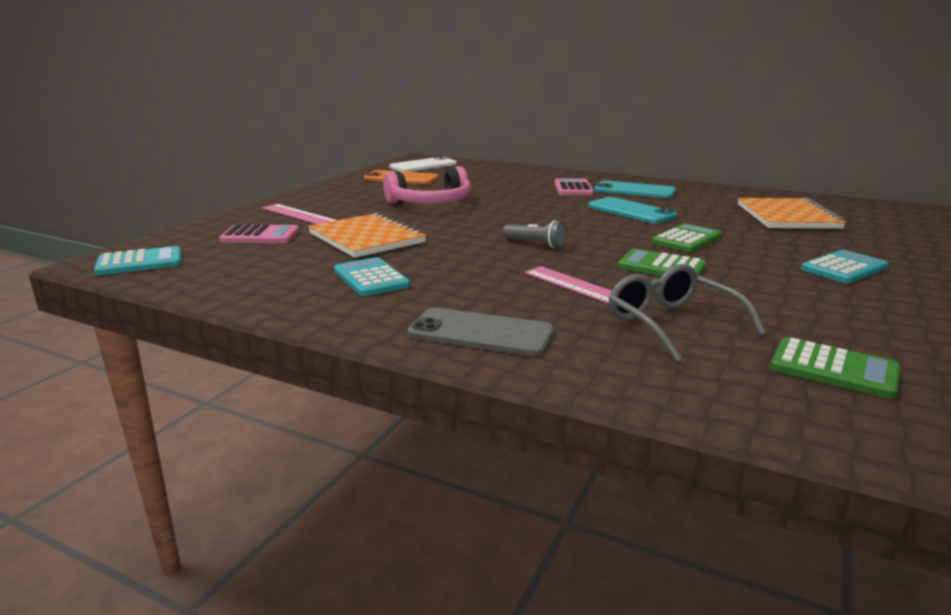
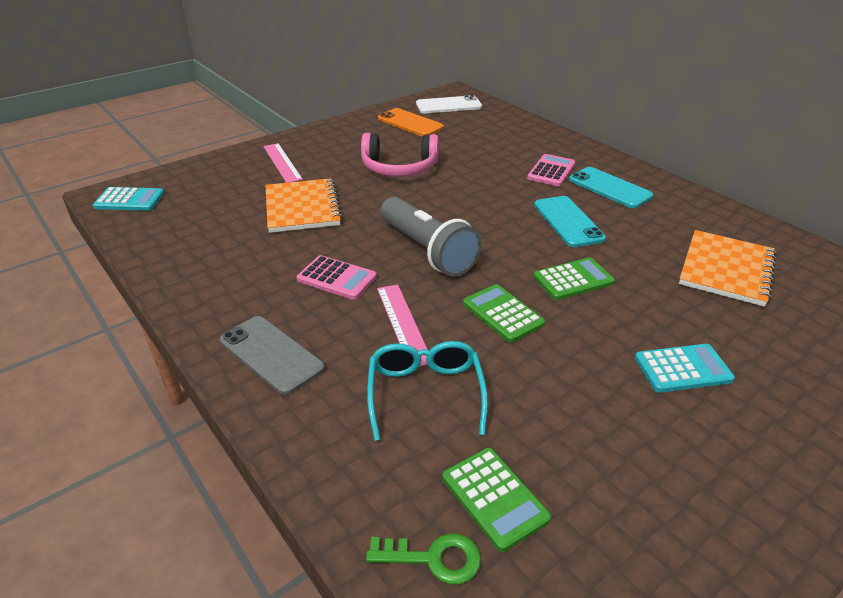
camera: 25 degrees right, 15 degrees up
pink calculator [219,224,299,243] -> pink calculator moved to [297,255,377,300]
turquoise calculator [334,257,410,296] -> none
grey flashlight [503,220,566,248] -> grey flashlight [381,197,482,276], size x2.14
grey glasses [608,264,766,362] -> turquoise glasses [367,341,488,441]
none -> green key [366,533,481,584]

